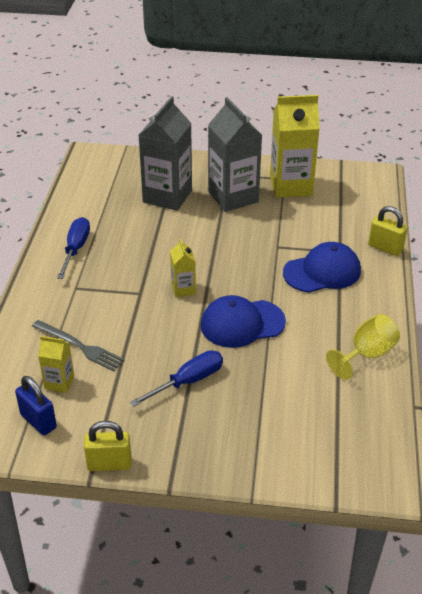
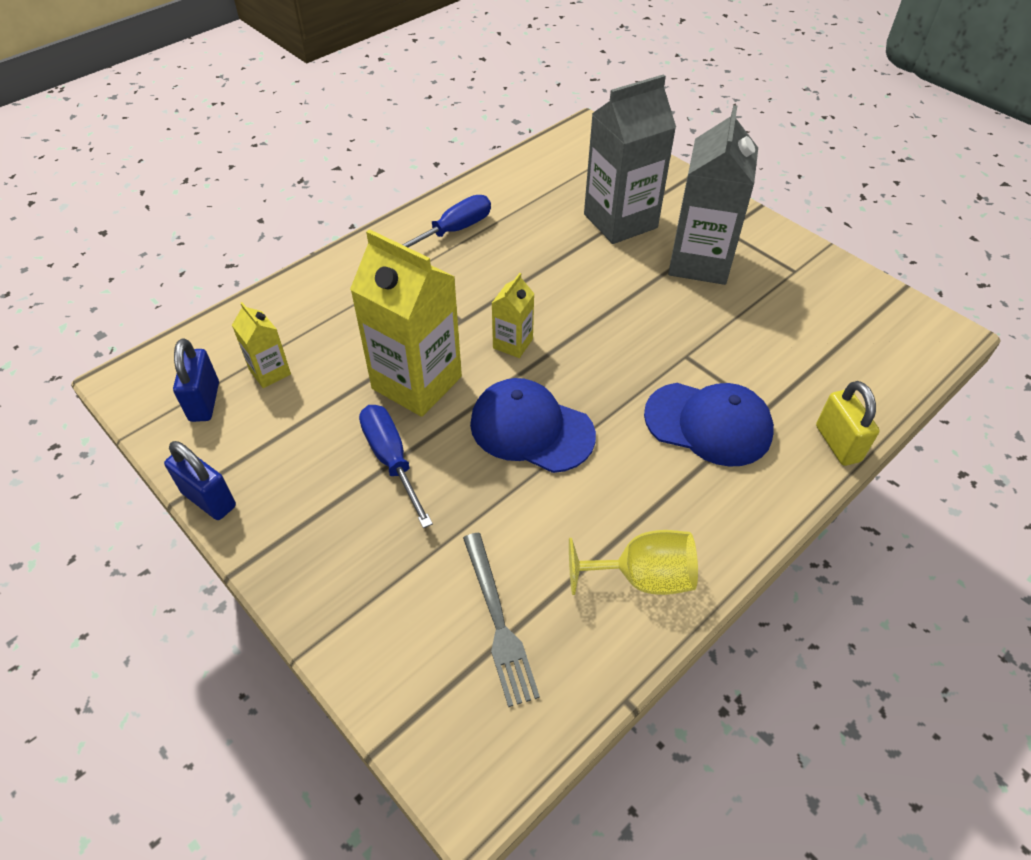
camera: 40 degrees right, 10 degrees up
grey fork [32,320,125,372] -> grey fork moved to [463,533,540,707]
yellow padlock [84,421,132,471] -> blue padlock [164,441,236,520]
blue screwdriver [130,350,223,407] -> blue screwdriver turned 120 degrees counterclockwise [359,405,433,528]
yellow carton [270,95,320,198] -> yellow carton moved to [350,229,462,417]

